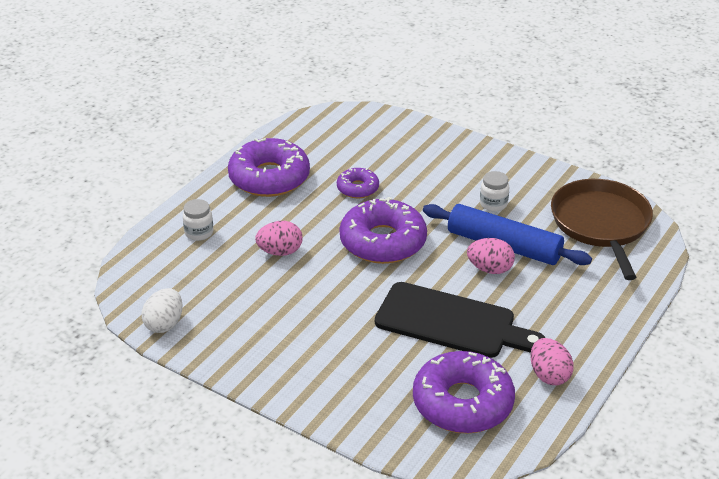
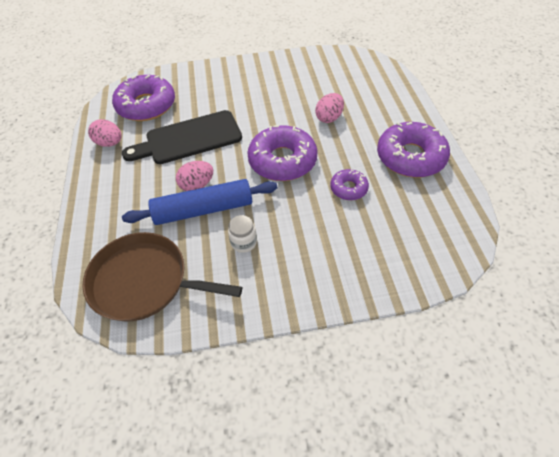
camera: 140 degrees right, 15 degrees up
white egg [142,288,183,333] -> none
white jar [183,199,213,241] -> none
brown pan [551,179,653,280] -> brown pan turned 150 degrees clockwise [82,232,242,322]

